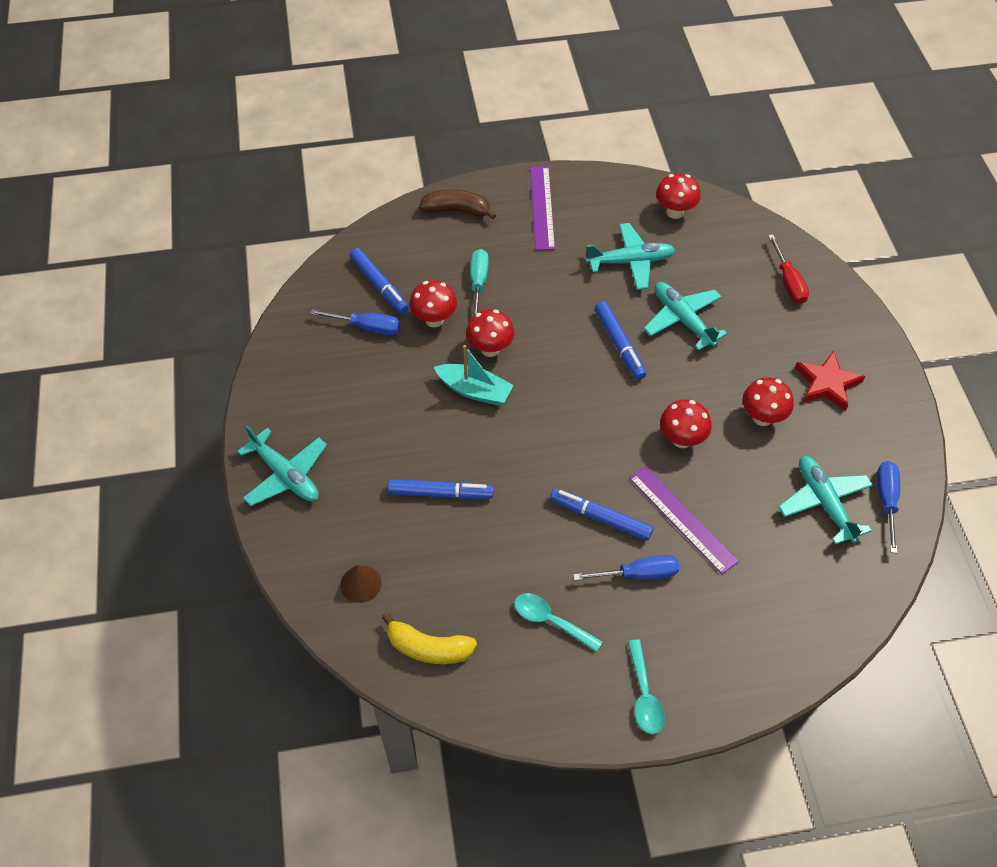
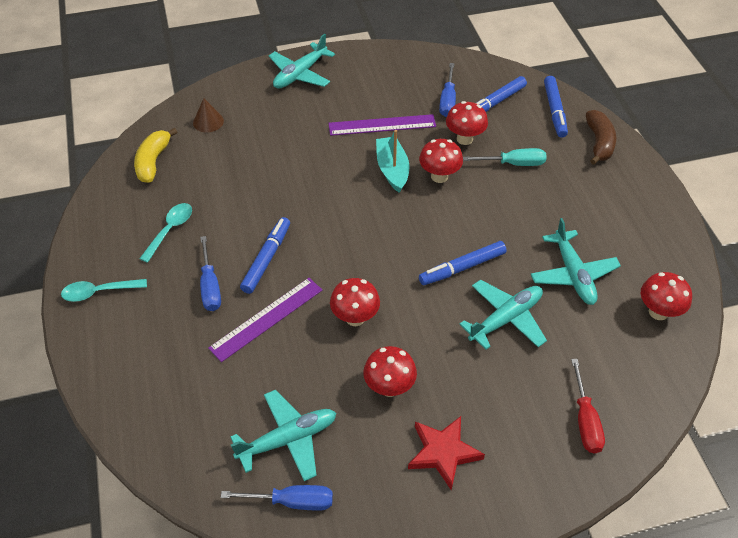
camera: 85 degrees right, 5 degrees down
blue marker [388,479,494,499] -> blue marker moved to [544,76,568,138]
turquoise boat [434,345,514,406] -> turquoise boat turned 150 degrees clockwise [376,130,409,193]
purple ruler [530,166,555,250] -> purple ruler moved to [328,114,436,136]
red screwdriver [768,234,809,304] -> red screwdriver turned 75 degrees counterclockwise [571,359,605,454]

